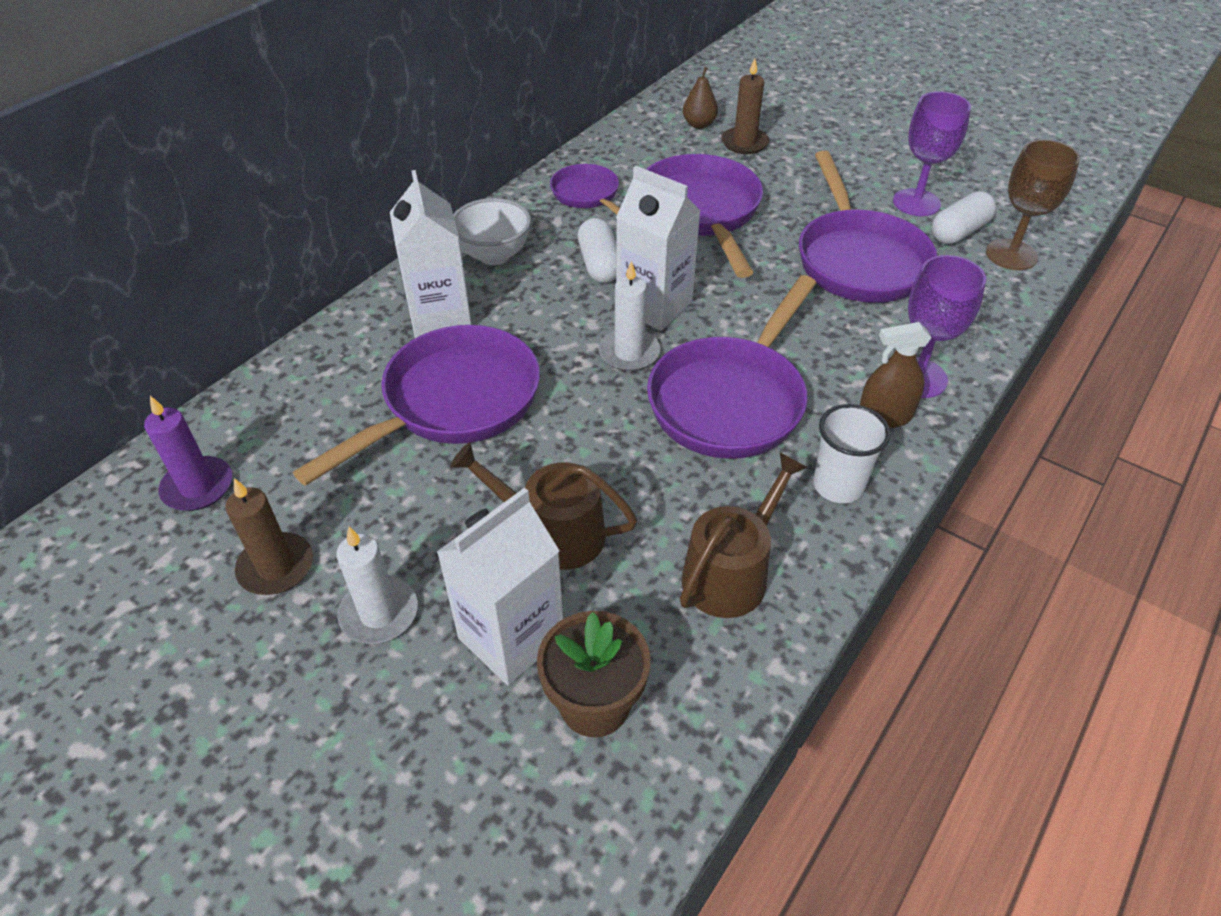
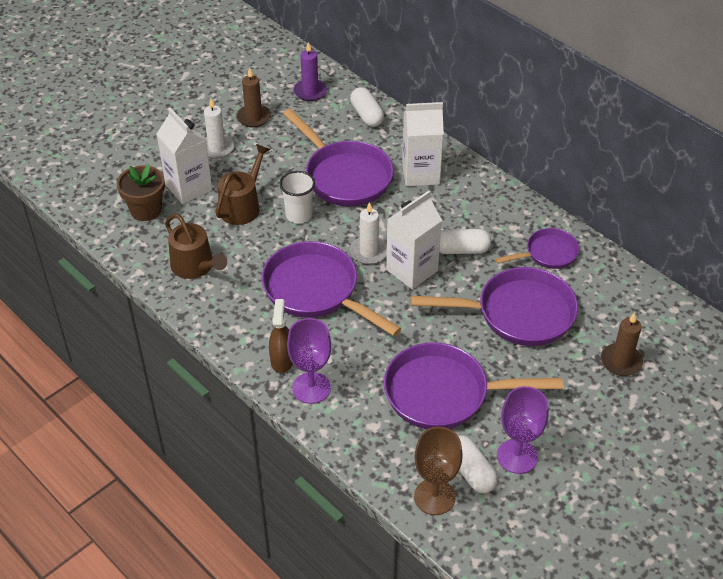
camera: 100 degrees right, 0 degrees up
white bowl [453,198,531,265] -> none
brown pear [683,67,718,129] -> none
white cup [813,404,891,503] -> white cup moved to [279,171,315,223]
none -> white capsule [350,87,384,127]

